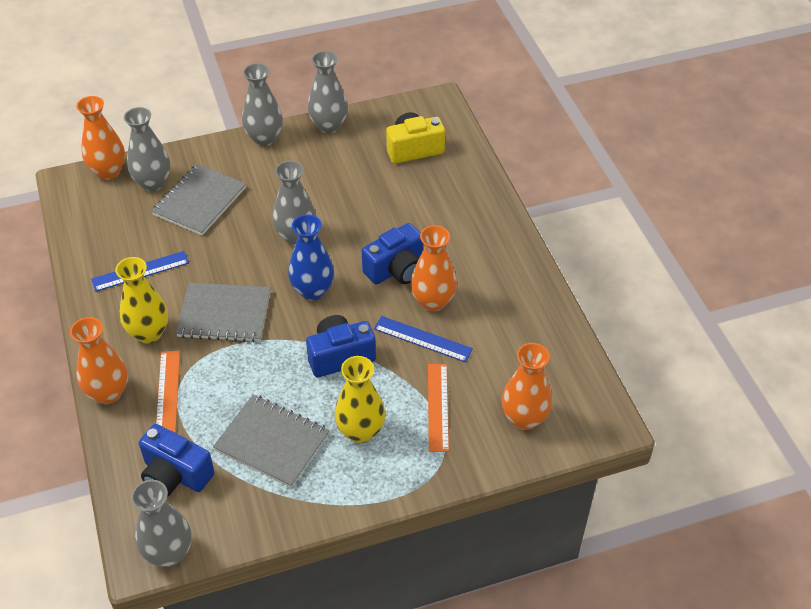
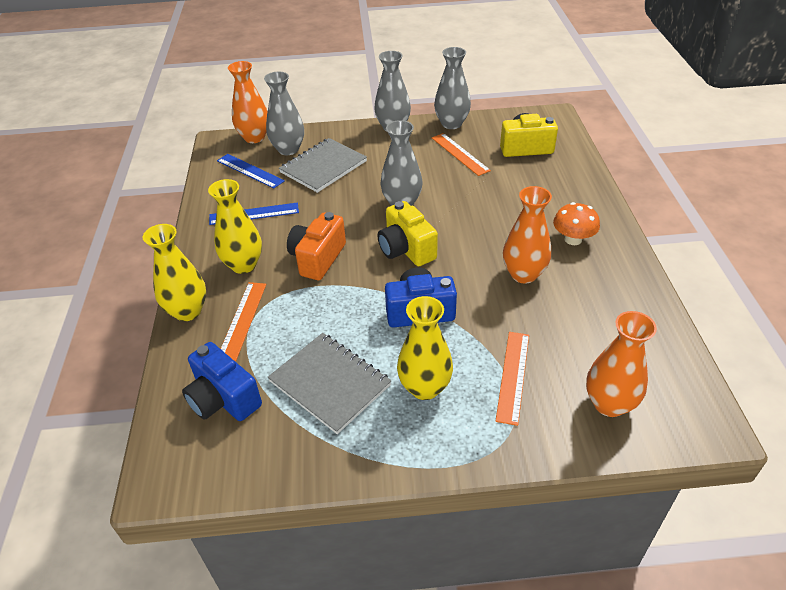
camera: 15 degrees right, 5 degrees down
orange vase [70,317,128,404] -> yellow vase [143,224,206,321]
grey vase [131,480,191,567] -> none
grey notebook [176,282,271,343] -> orange camera [287,212,346,280]
blue vase [288,214,334,300] -> yellow camera [378,201,438,266]
blue camera [362,223,423,284] -> none
blue ruler [374,316,473,362] -> blue ruler moved to [217,154,285,188]
none -> orange ruler [432,133,491,176]
none -> orange mushroom [553,202,600,245]

